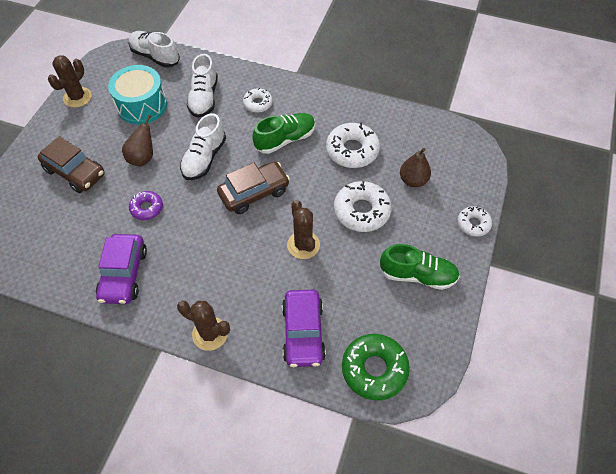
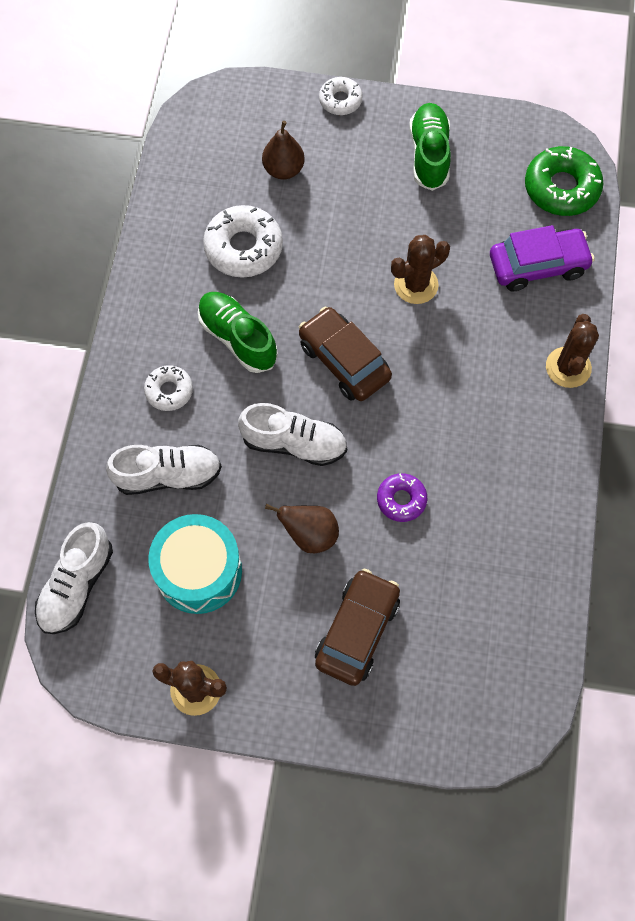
camera: 100 degrees left, 10 degrees up
purple car [96,234,147,304] -> none
white donut [334,181,392,232] -> none

